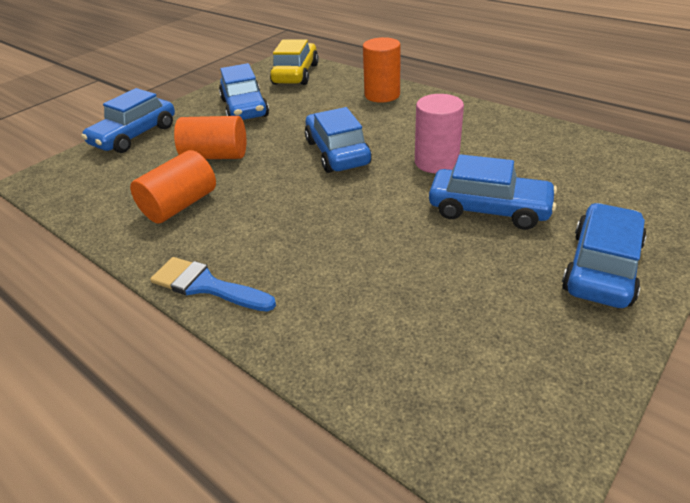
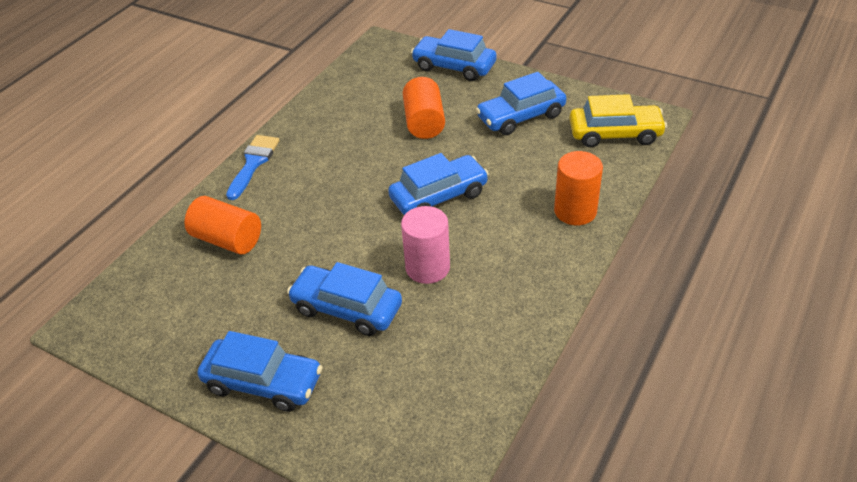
camera: 80 degrees right, 5 degrees up
orange cylinder [130,150,216,223] -> orange cylinder moved to [184,196,261,255]
blue car [429,154,557,230] -> blue car turned 105 degrees clockwise [287,262,402,336]

